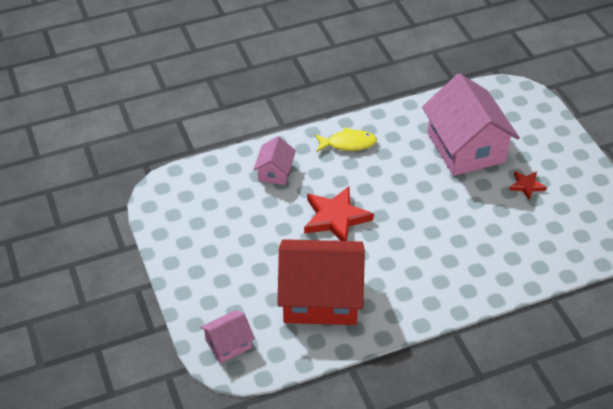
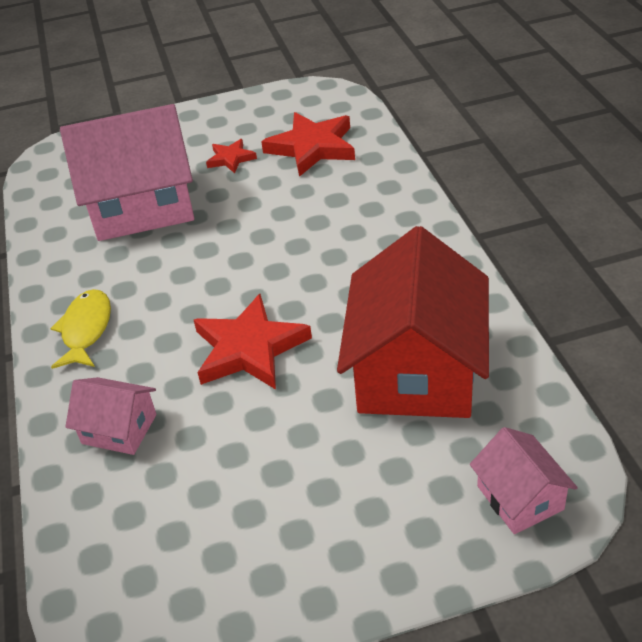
camera: 80 degrees left, 5 degrees down
none -> red star [261,112,355,177]

